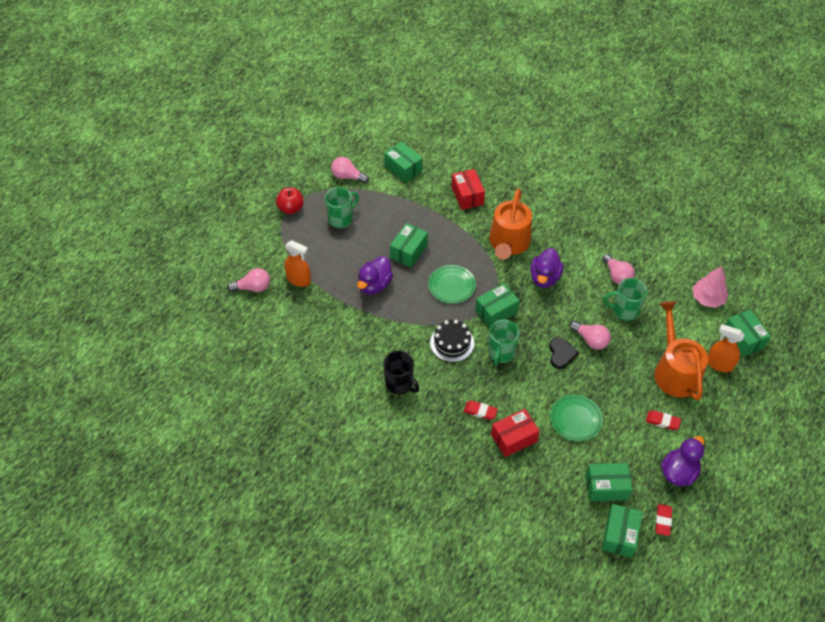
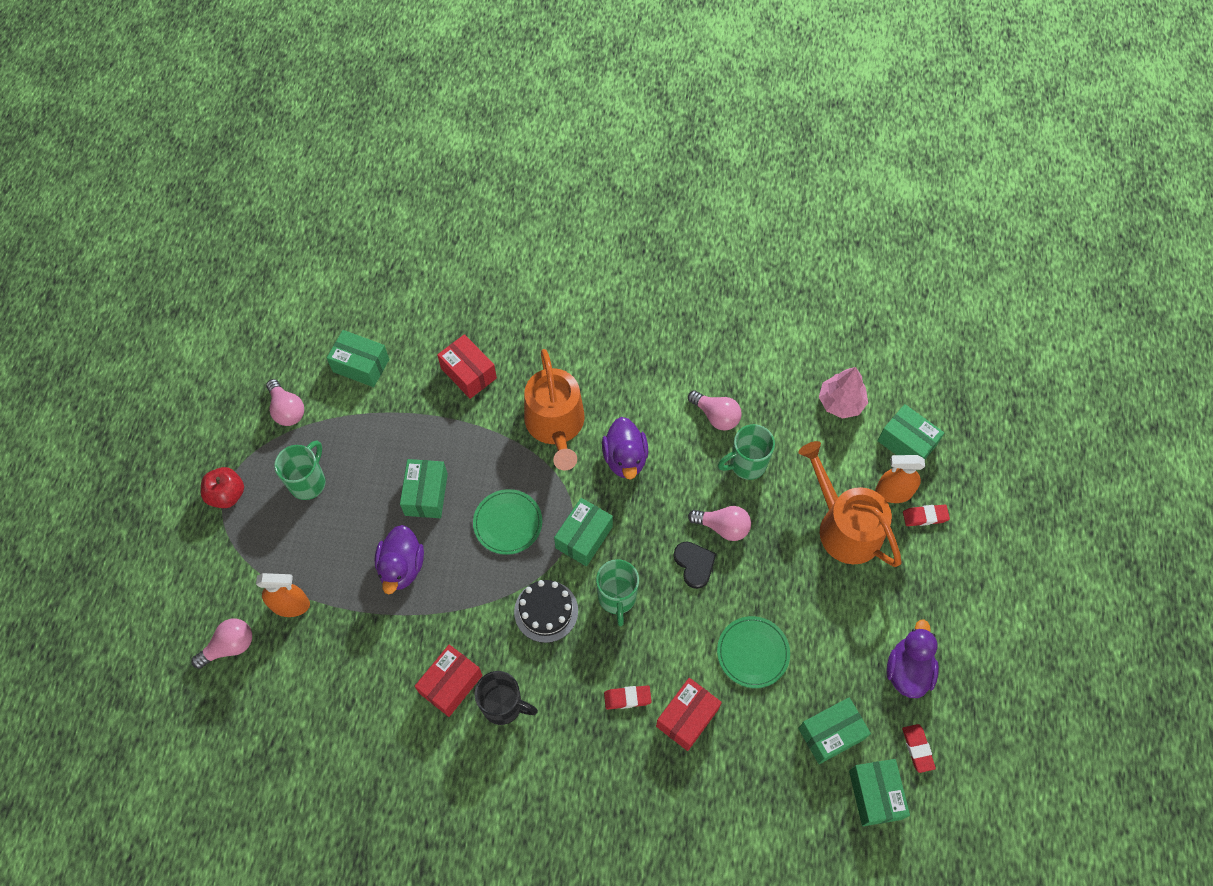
camera: 25 degrees left, 10 degrees up
pink light bulb [331,157,369,184] -> pink light bulb turned 120 degrees counterclockwise [266,379,304,426]
red eraser [646,410,681,430] -> red eraser moved to [903,505,950,526]
none -> red box [415,644,483,717]

